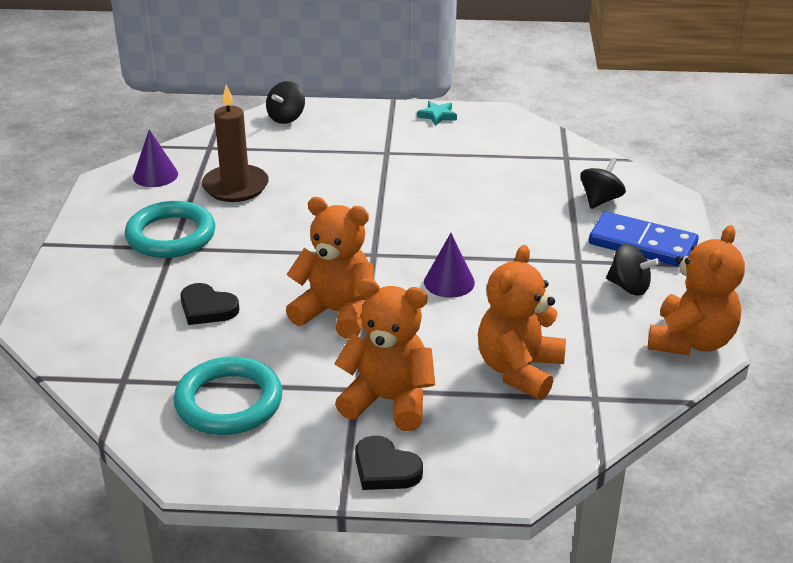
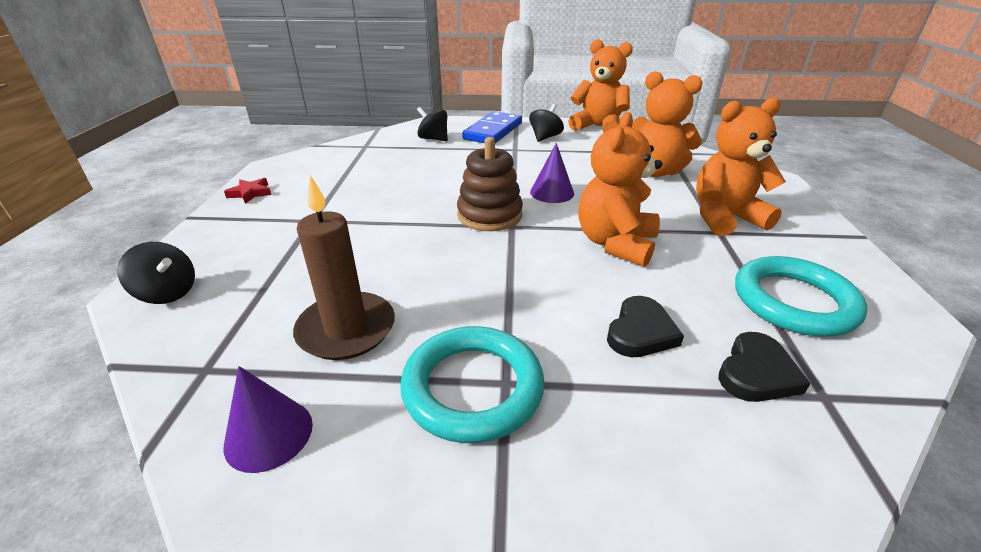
camera: 90 degrees left, 0 degrees up
orange teddy bear [334,278,435,431] -> orange teddy bear turned 60 degrees clockwise [696,98,786,236]
black heart [355,436,423,490] -> black heart moved to [718,332,811,402]
turquoise star [417,101,457,126] -> red star [224,178,271,204]
none -> brown stacking toy [457,137,523,231]

